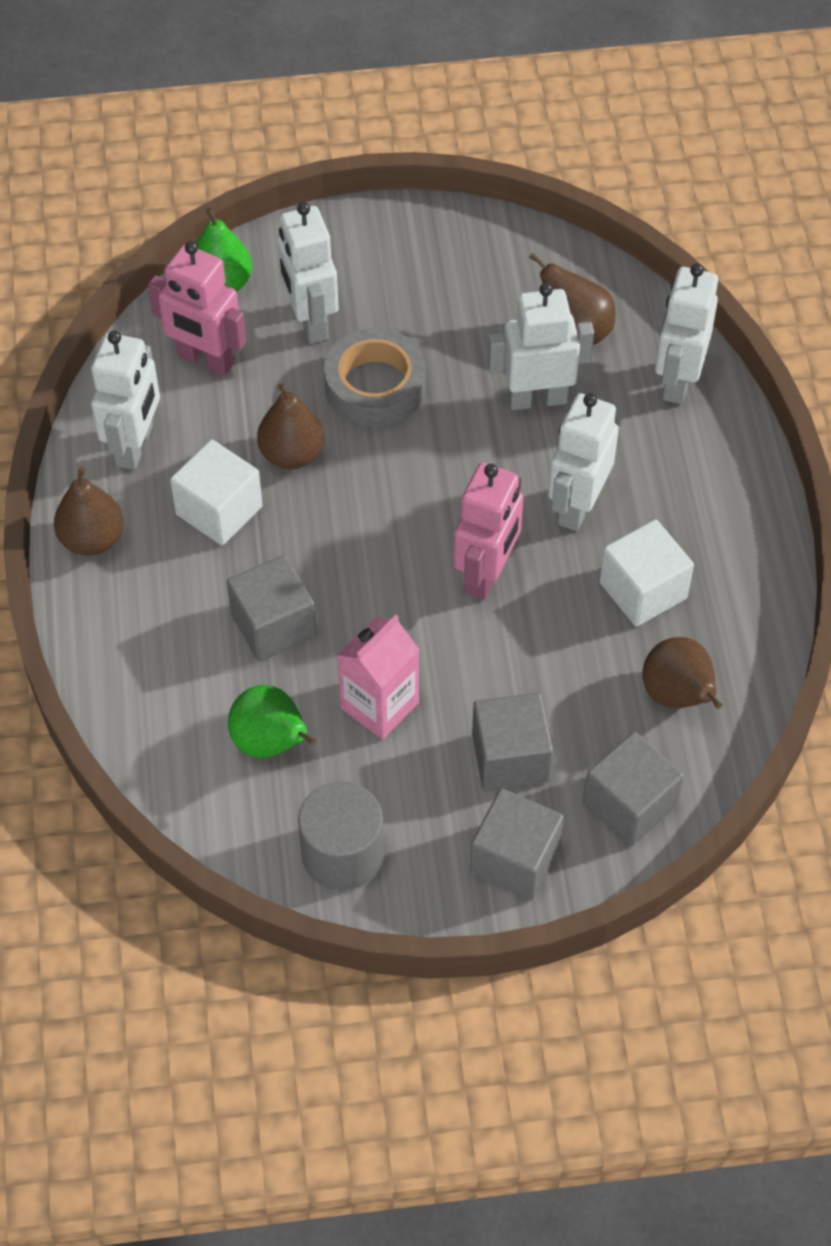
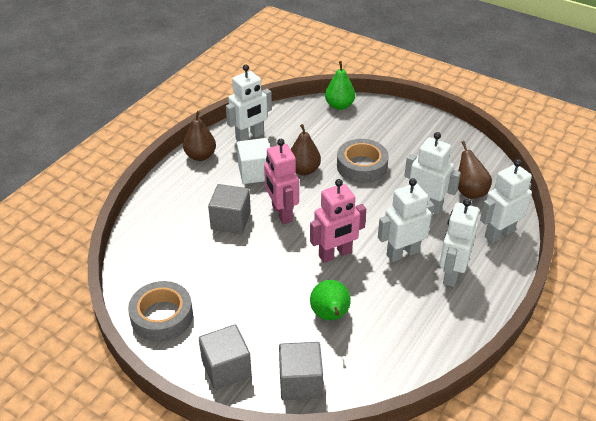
camera: 40 degrees right, 15 degrees down
pink robot [148,241,246,376] -> pink robot moved to [264,139,299,224]
green pear [228,685,316,758] -> green pear moved to [310,280,351,320]
white robot [277,202,339,344] -> white robot moved to [439,199,479,287]
grey cylinder [298,781,384,890] -> grey tape [128,281,193,342]
pink carton [337,615,420,740] -> none
grey cube [472,693,553,791] -> none
white cube [600,520,694,627] -> none
brown pear [642,637,722,709] -> none

